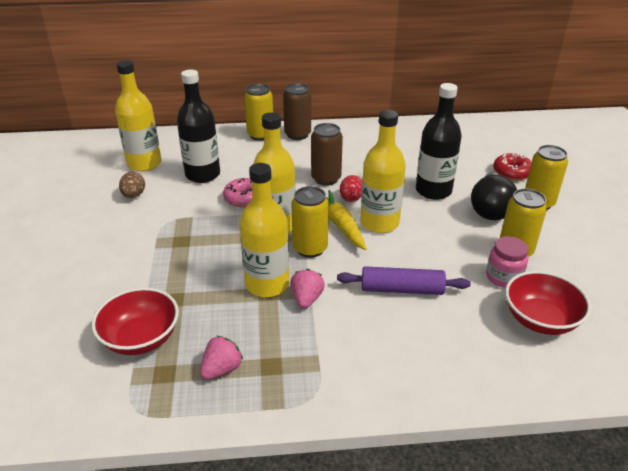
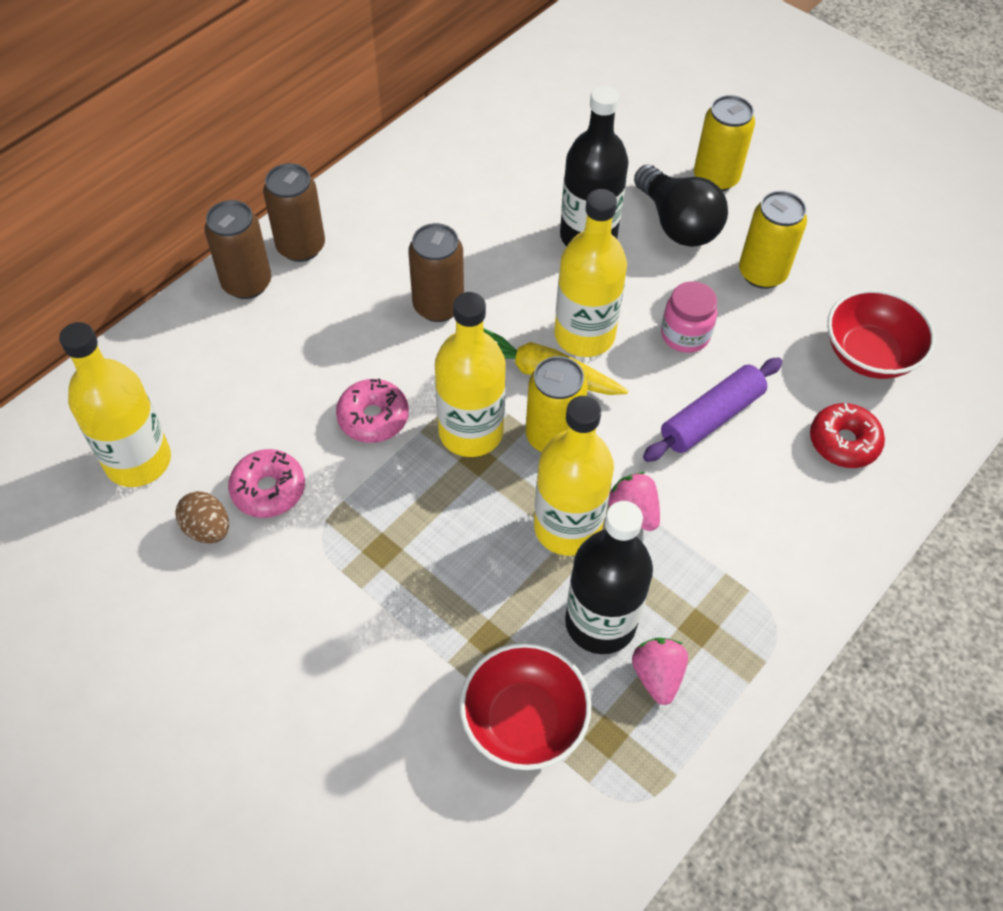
camera: 45 degrees left, 20 degrees up
black bottle [177,69,220,183] -> black bottle moved to [565,501,653,654]
yellow can [244,84,273,141] -> brown can [205,200,271,299]
red egg [340,175,362,202] -> none
pink jar [486,236,529,288] -> pink jar moved to [661,281,717,353]
red donut [493,153,532,180] -> red donut moved to [810,403,885,468]
none -> pink donut [228,449,305,518]

